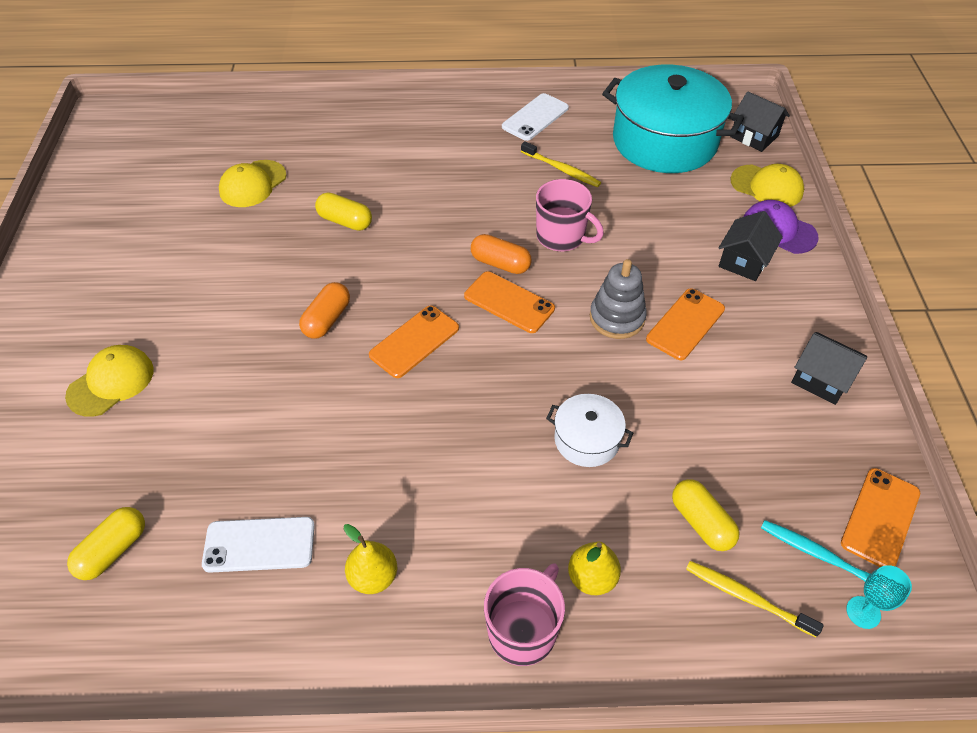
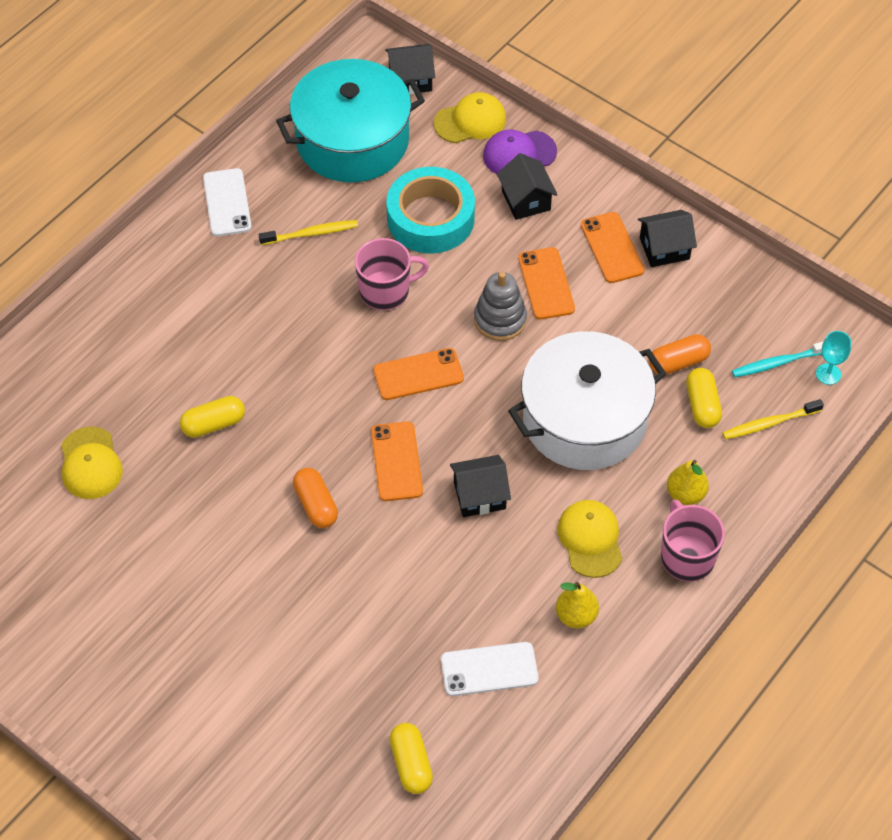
camera: 50 degrees left, 5 degrees up
yellow cap [65,345,154,417] -> yellow cap moved to [557,500,622,578]
white phone [202,517,315,573] -> white phone turned 45 degrees clockwise [441,642,539,696]
orange capsule [471,234,532,274] -> orange capsule moved to [649,334,711,375]
white pot [546,394,633,467] -> white pot [508,331,666,470], size x2.15
yellow capsule [672,479,740,551] -> yellow capsule turned 75 degrees clockwise [686,368,722,428]
orange phone [841,468,920,567] -> orange phone moved to [581,212,645,283]
none -> turquoise tape [386,167,475,253]
none -> black house [450,455,511,517]

